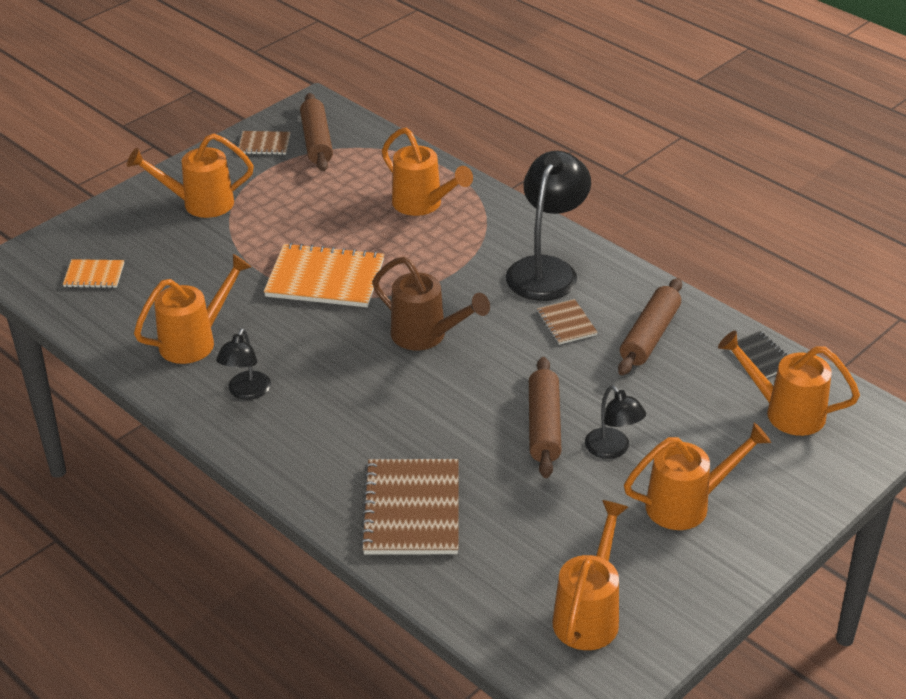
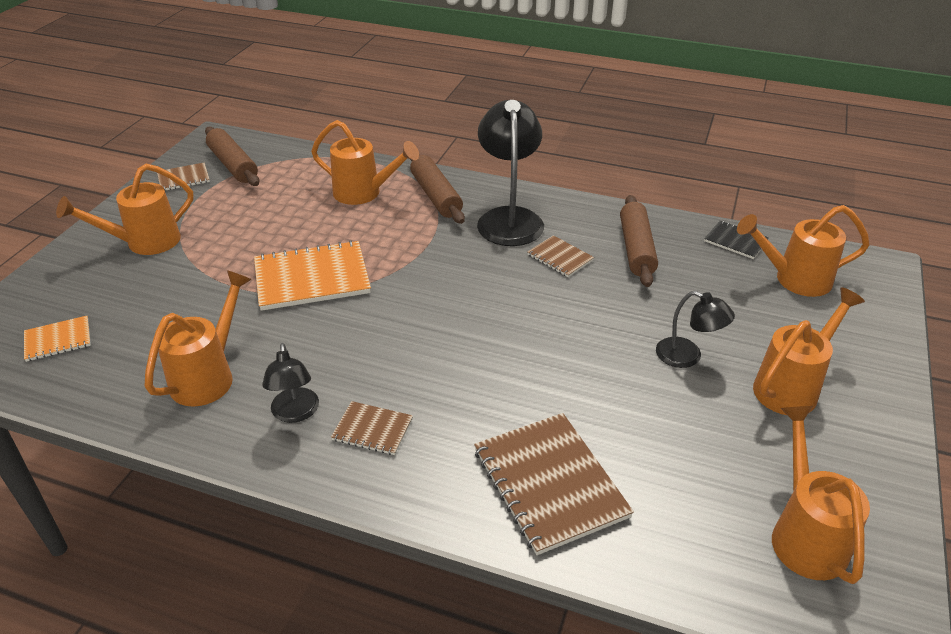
camera: 25 degrees left, 0 degrees up
brown watering can [372,257,490,350] -> none
brown rolling pin [529,357,562,478] -> brown rolling pin moved to [410,154,465,224]
none -> brown notebook [331,401,413,455]

